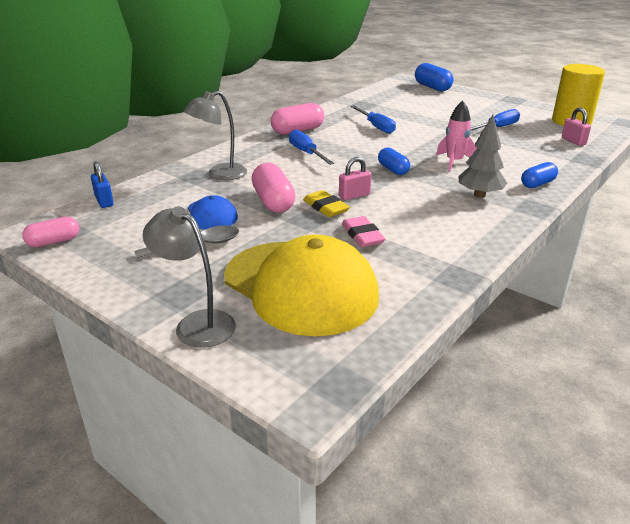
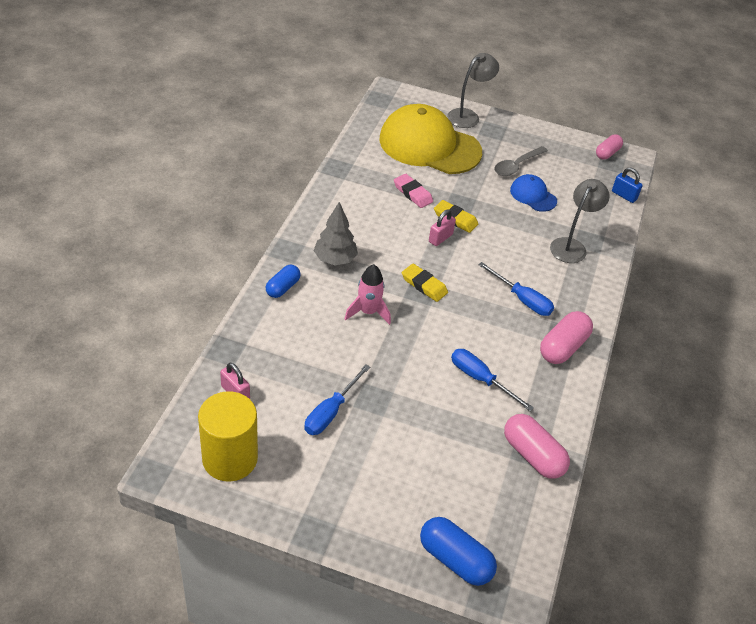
camera: 155 degrees right, 15 degrees up
grey lamp [143,206,236,348] -> grey lamp turned 60 degrees counterclockwise [447,53,499,128]
pink capsule [252,163,296,213] -> pink capsule moved to [504,414,570,479]
blue capsule [378,148,410,175] -> yellow eraser [402,264,448,302]

